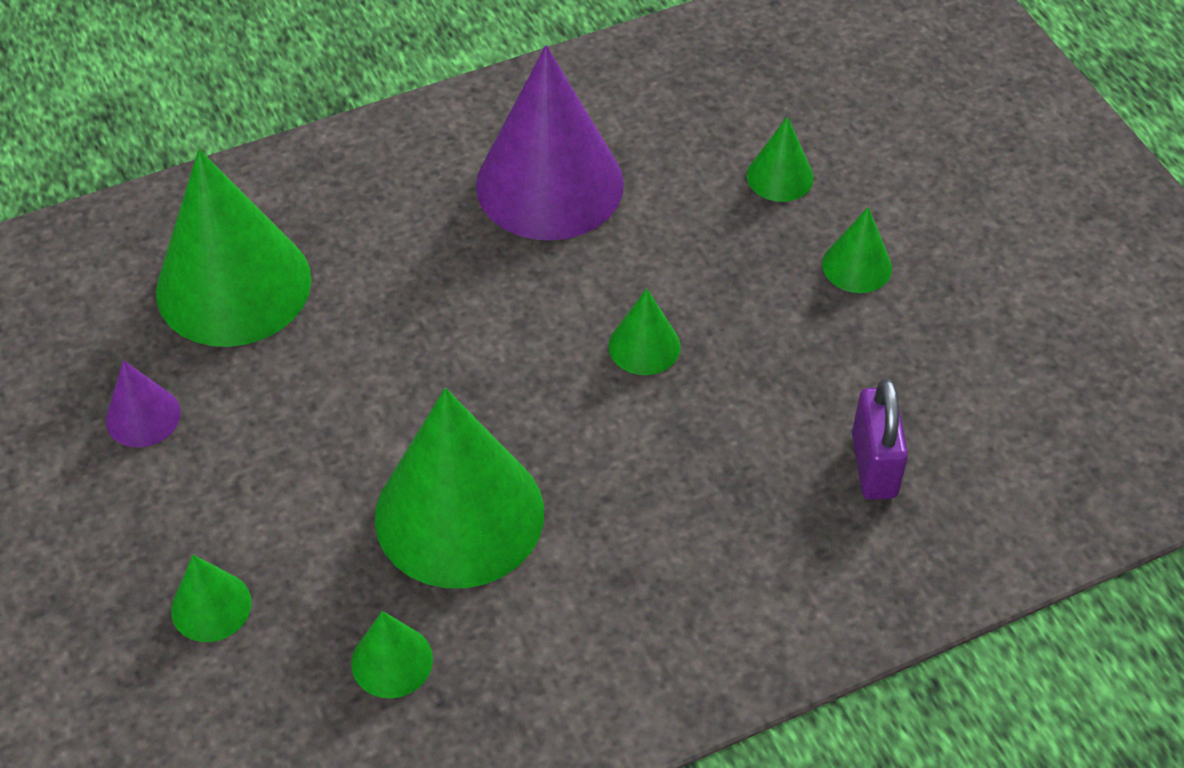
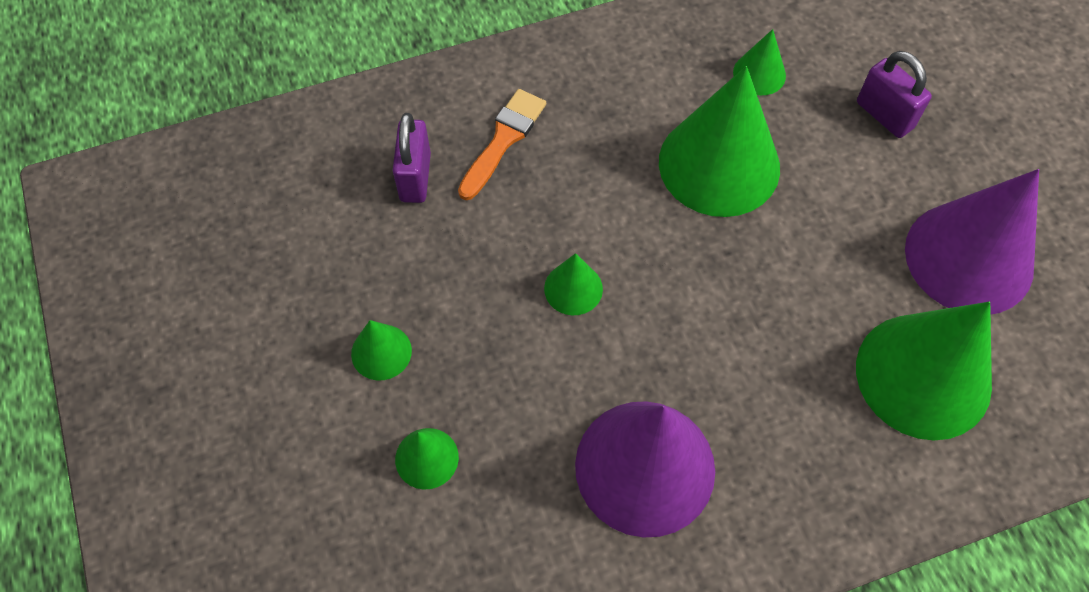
camera: 175 degrees left, 10 degrees up
purple cone [106,360,181,447] -> purple cone [905,169,1039,314], size x2.20
green cone [171,555,252,642] -> purple padlock [857,51,932,138]
none -> orange brush [458,89,546,200]

